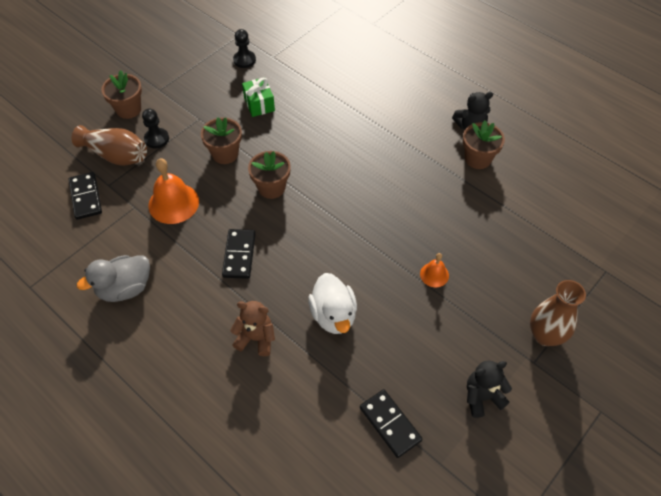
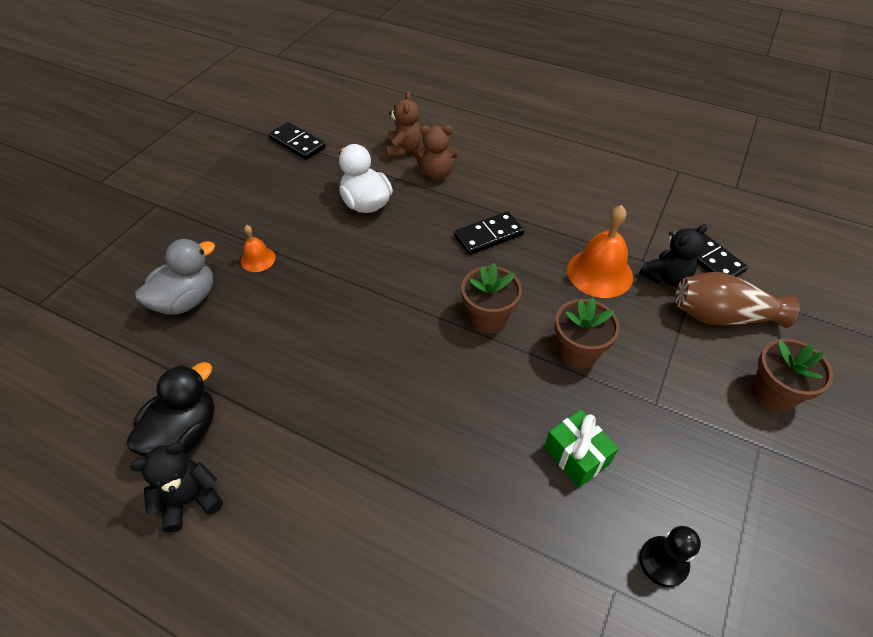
camera: 165 degrees right, 5 degrees down
grey duck [77,255,150,302] -> grey duck moved to [135,239,215,315]
black pawn [142,109,169,148] -> none
black domino [222,229,256,279] -> black domino turned 75 degrees clockwise [454,211,524,255]
brown flower pot [463,120,505,169] -> black duck [127,362,215,457]
black teddy bear [467,361,512,418] -> black teddy bear moved to [639,224,707,286]
brown vase [530,280,586,346] -> none
none -> brown teddy bear [386,91,423,158]

